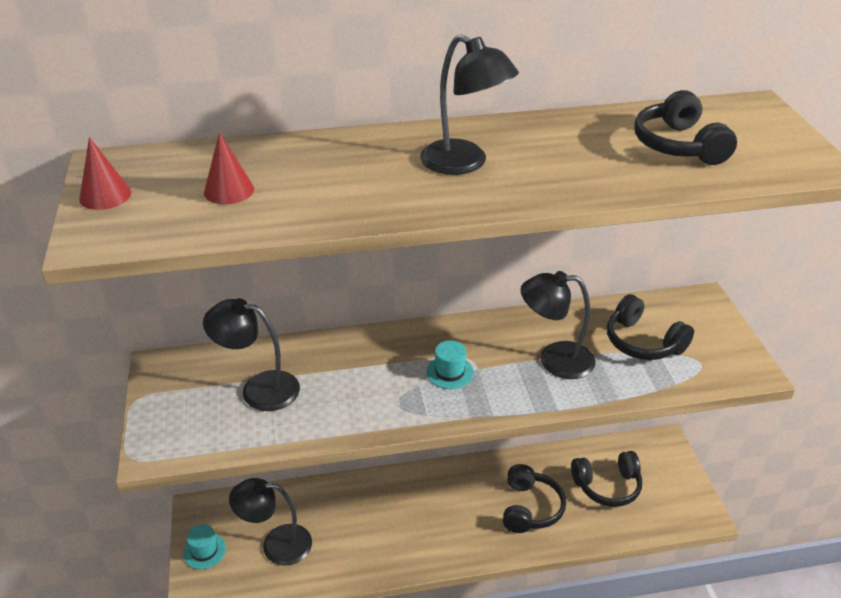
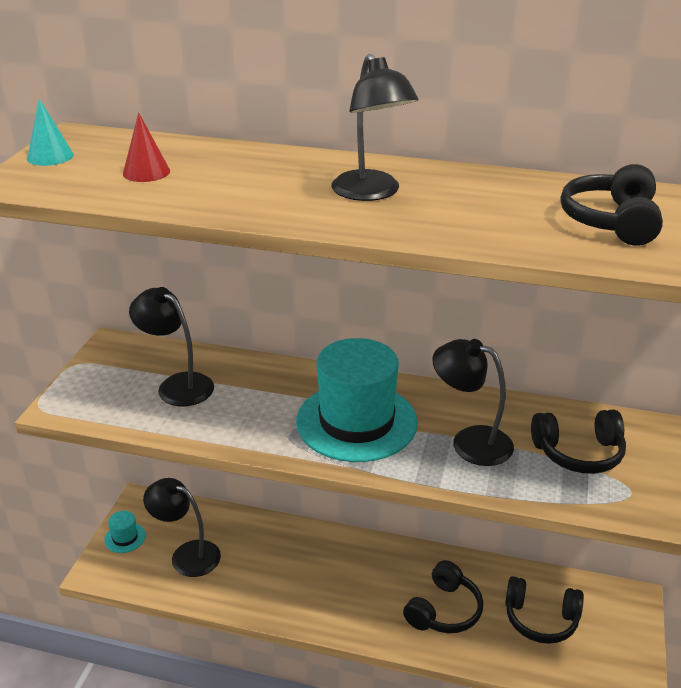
camera: 25 degrees right, 5 degrees down
red cone [79,137,131,210] -> turquoise cone [27,99,74,166]
turquoise hat [426,340,474,389] -> turquoise hat [296,338,418,462], size x2.43
black headphones [607,294,694,360] -> black headphones turned 75 degrees counterclockwise [531,410,626,474]

